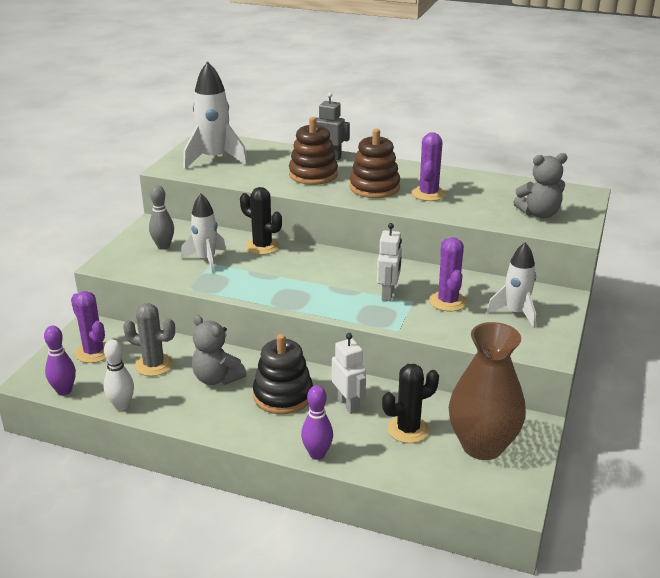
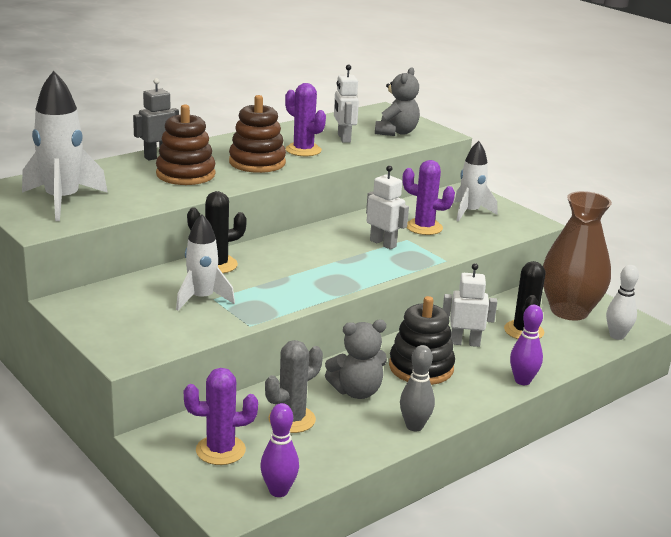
camera: 60 degrees left, 5 degrees down
white bowling pin [103,340,134,411] -> white bowling pin moved to [606,265,639,340]
grey bowling pin [149,185,174,250] -> grey bowling pin moved to [400,345,435,432]
none -> white robot [334,65,359,142]

